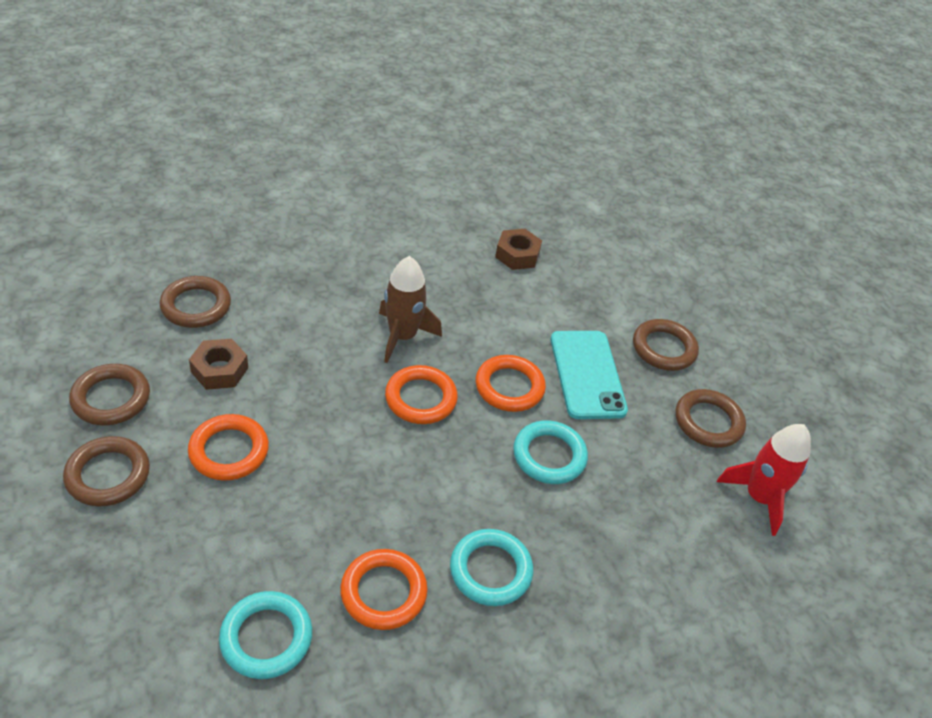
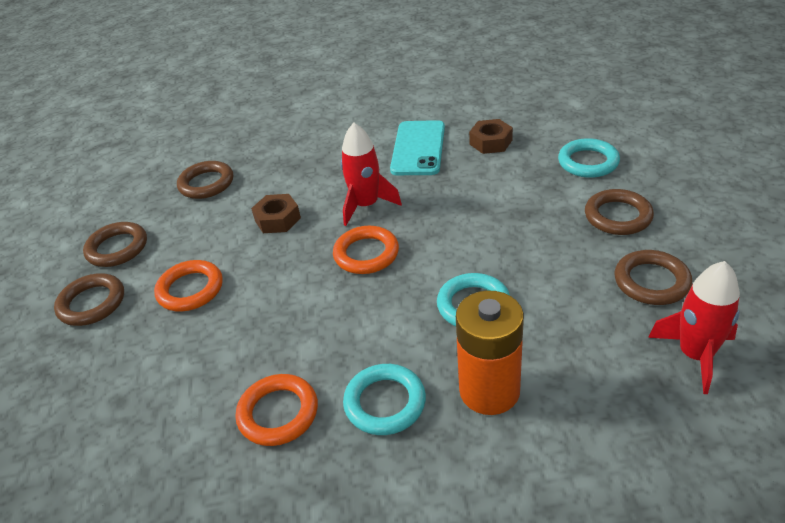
camera: 25 degrees right, 5 degrees down
brown nut [189,339,248,390] -> brown nut moved to [251,194,301,233]
turquoise ring [219,591,312,679] -> turquoise ring moved to [558,138,620,178]
brown rocket [379,256,442,363] -> red rocket [340,123,402,226]
orange ring [476,355,546,412] -> none
turquoise phone [551,331,628,419] -> turquoise phone moved to [390,120,445,175]
none -> orange battery [456,290,524,415]

